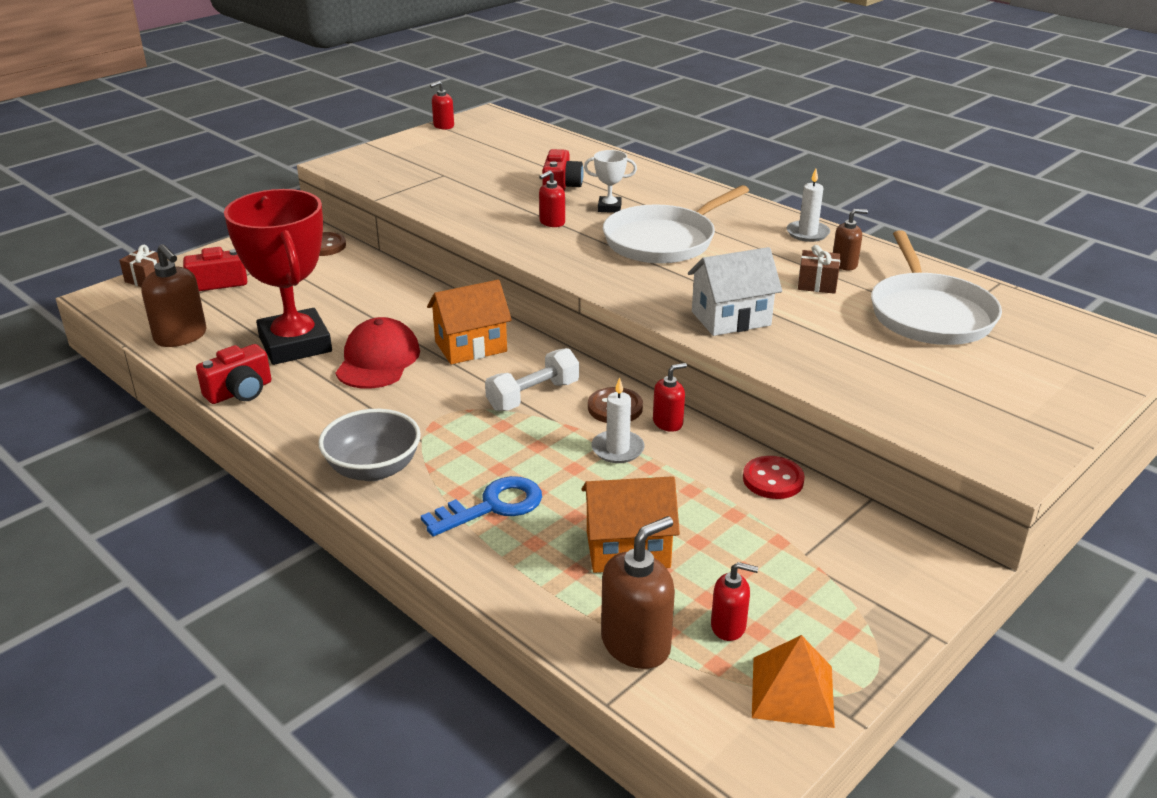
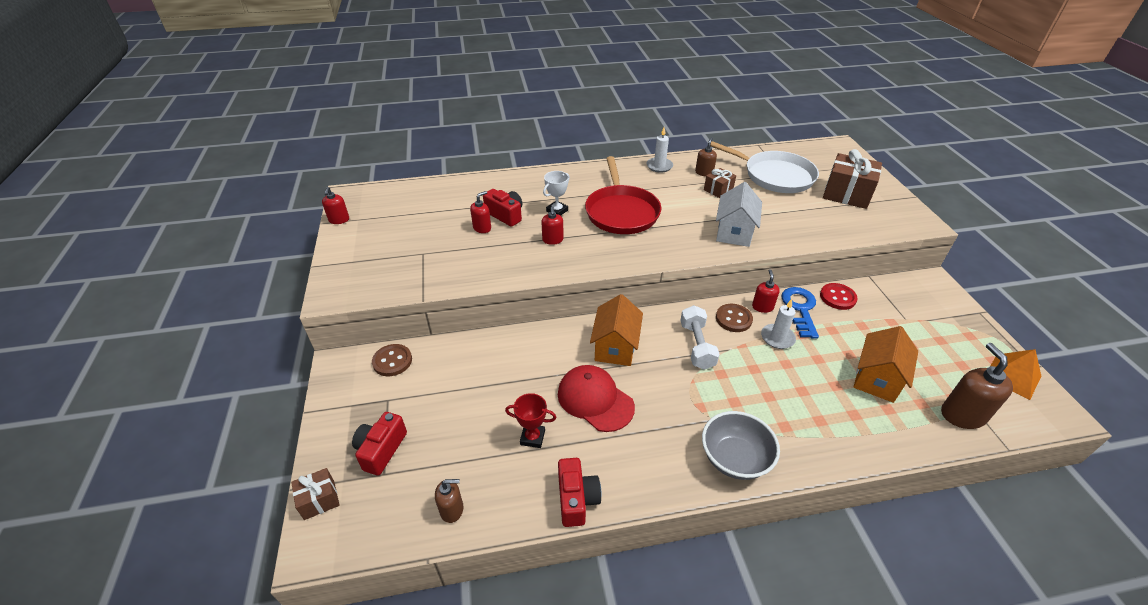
camera: 55 degrees left, 10 degrees up
brown soap dispenser [141,244,206,347] -> brown soap dispenser [435,479,463,523], size x0.58
red trophy [224,189,332,365] -> red trophy [505,393,557,448], size x0.41
blue key [421,476,542,536] -> blue key moved to [781,287,819,339]
white pan [603,185,749,264] -> red pan [585,156,662,234]
red soap dispenser [711,562,758,641] -> red soap dispenser moved to [470,191,491,233]
none -> brown gift [823,149,882,209]

